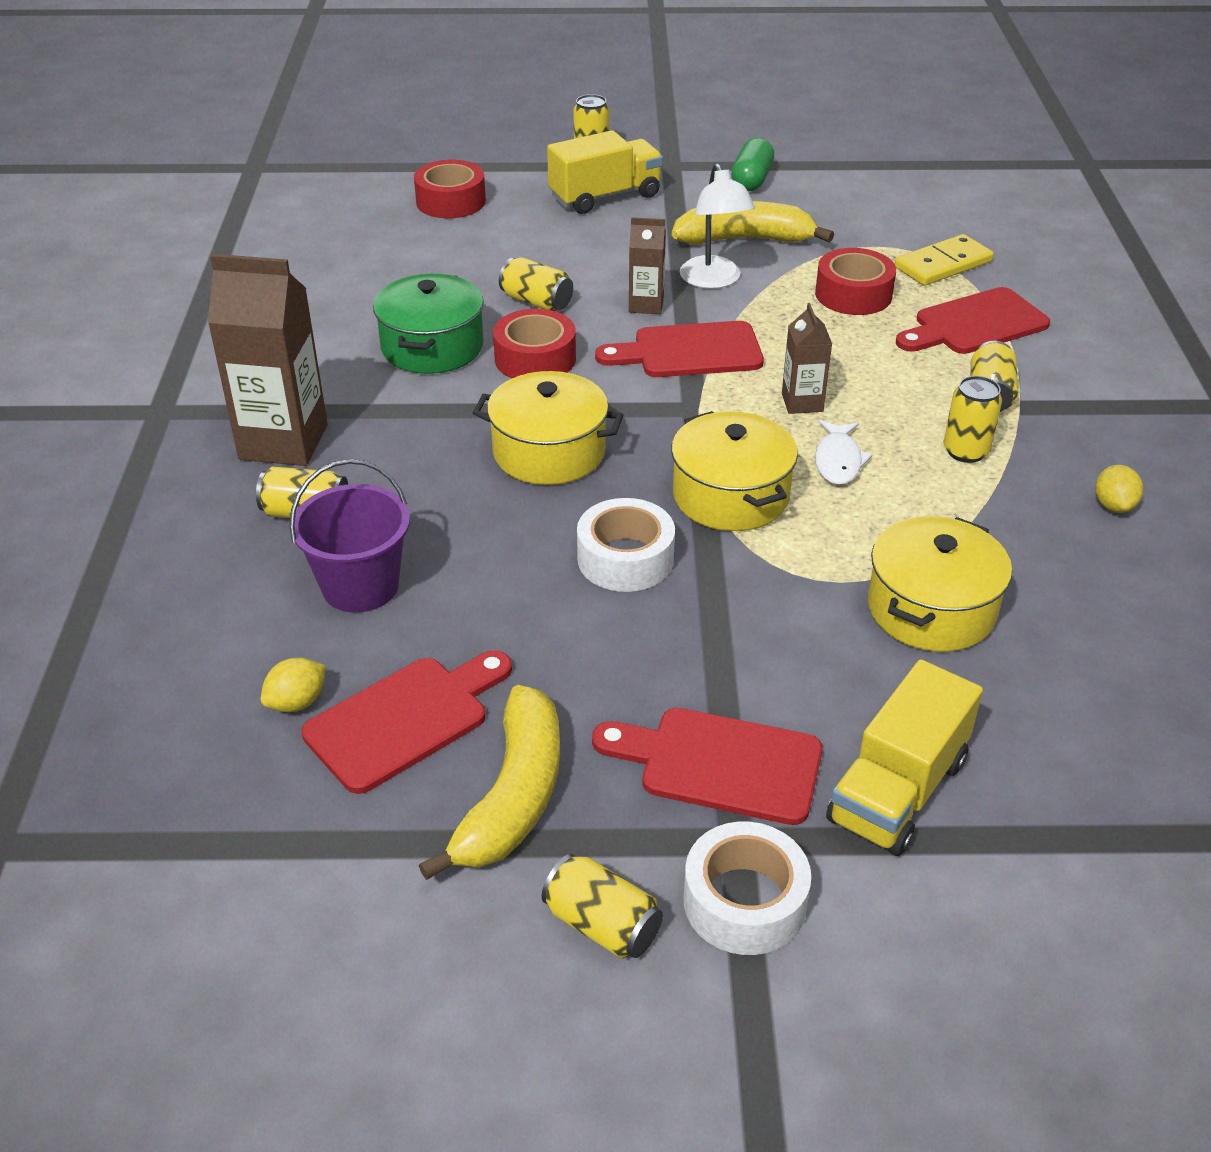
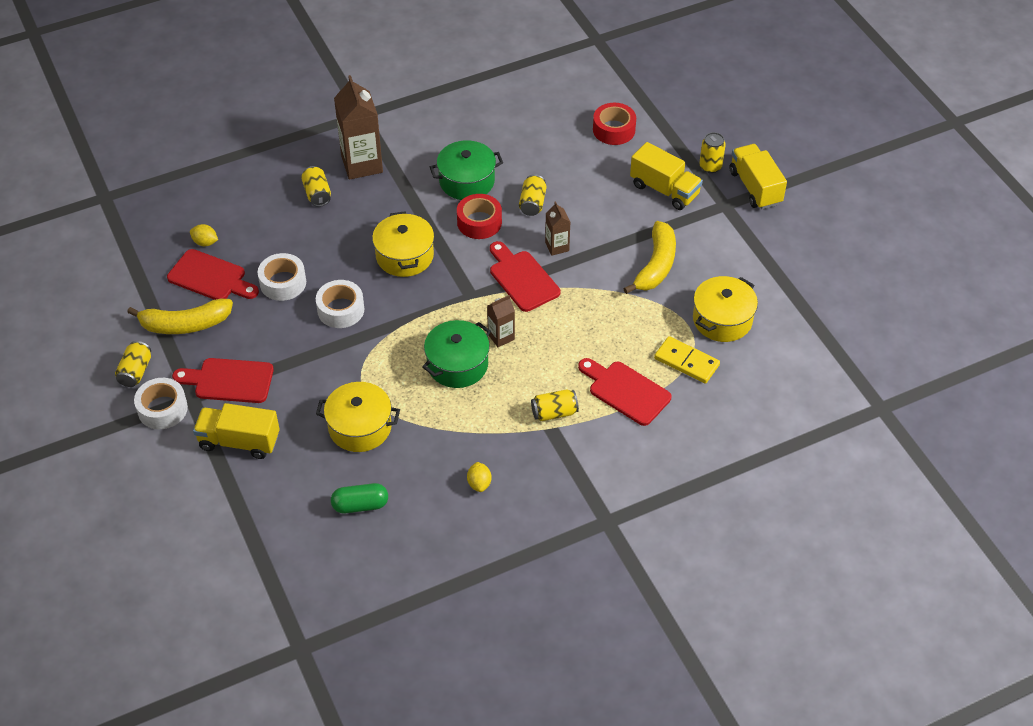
camera: 65 degrees right, 10 degrees up
purple bucket [290,459,410,613] -> none
red cutting board [592,708,822,825] -> red cutting board turned 75 degrees counterclockwise [172,358,274,403]
yellow pot [671,411,798,531] -> yellow pot moved to [693,276,758,342]
yellow banana [672,201,834,244] -> yellow banana turned 45 degrees clockwise [623,221,676,294]
white lamp [679,163,755,289] -> none
green capsule [731,138,774,191] -> green capsule moved to [331,483,388,513]
red tape [815,248,896,315] -> none
white fish [815,420,872,485] -> green pot [422,320,491,388]
yellow can [944,376,1002,463] -> none
yellow lemon [1095,465,1143,513] -> yellow lemon turned 75 degrees counterclockwise [467,462,492,492]
none -> white tape [258,253,306,301]
none -> yellow truck [729,144,787,209]

